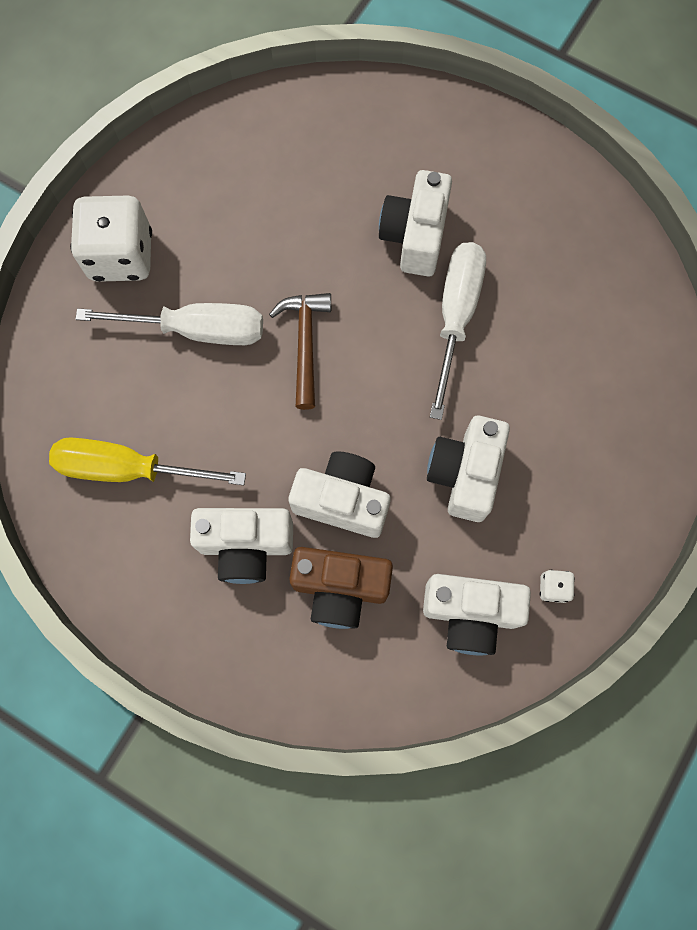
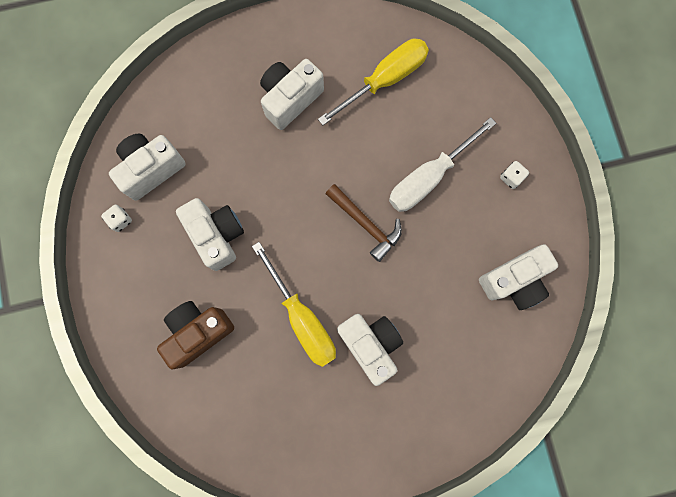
camera: 135 degrees right, 5 degrees up
white dice [70,195,152,282] -> white dice [500,161,529,189], size x0.41
white camera [289,451,391,538] -> white camera moved to [479,244,558,310]
brown camera [289,547,393,629] -> brown camera moved to [157,301,234,369]
white screwdriver [430,242,486,420] -> yellow screwdriver [252,242,336,367]

